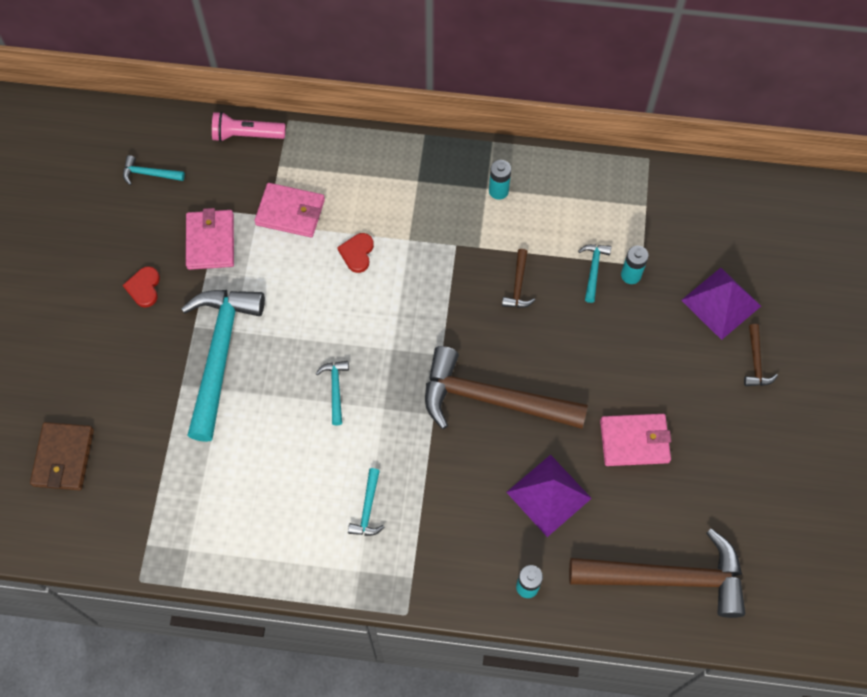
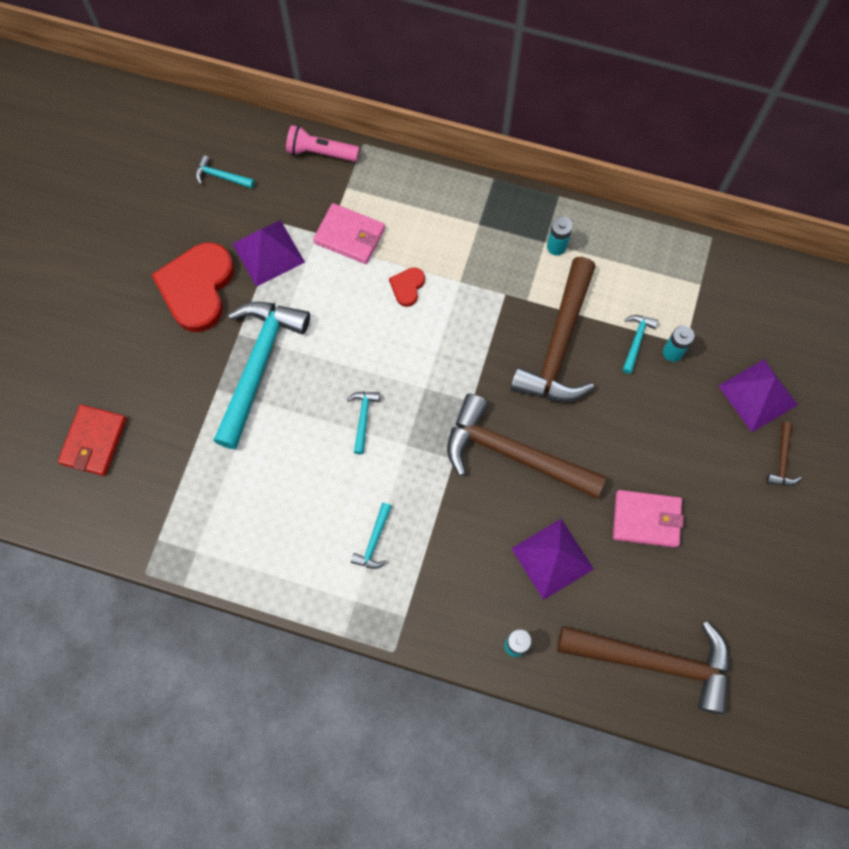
camera: 10 degrees right, 5 degrees up
brown wallet [30,422,94,490] -> red wallet [58,405,127,476]
red heart [123,266,160,308] -> red heart [152,243,234,332], size x2.24
pink wallet [186,208,234,270] -> purple pyramid [233,220,305,287]
brown hammer [502,249,535,308] -> brown hammer [510,257,596,402], size x2.43

